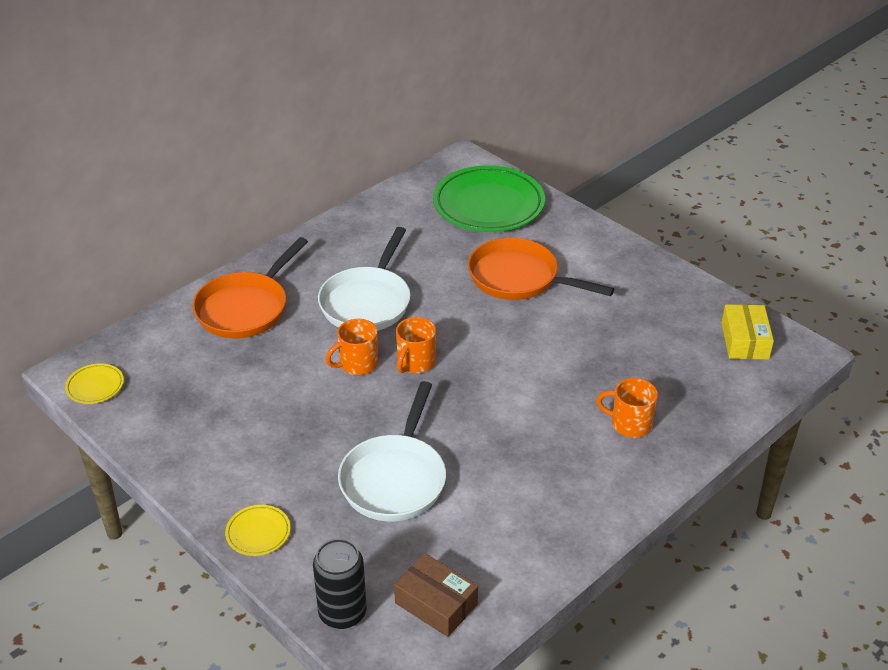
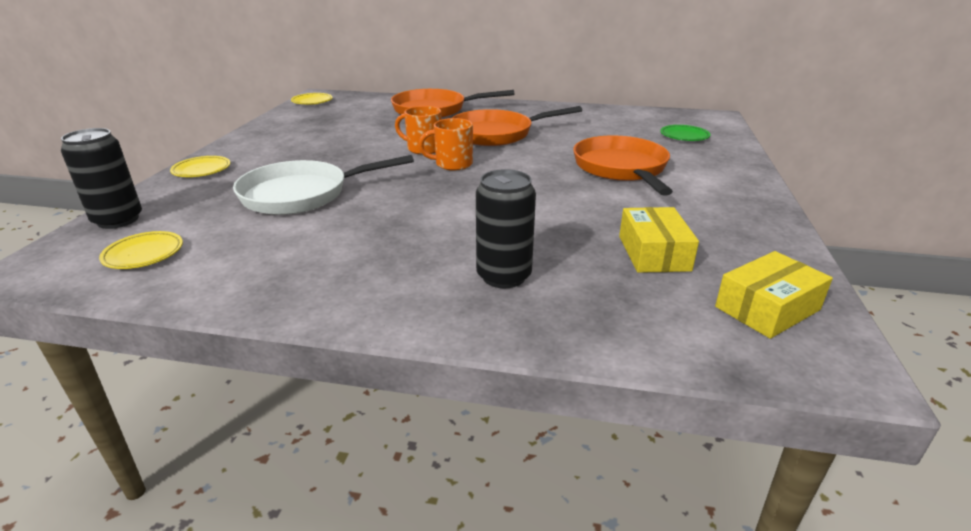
camera: 55 degrees right, 10 degrees down
white pan [318,227,410,331] -> orange pan [452,106,582,146]
brown box [394,553,478,637] -> yellow plate [99,231,183,269]
green plate [433,166,545,232] -> green plate [660,125,711,141], size x0.43
orange mug [596,378,658,438] -> black can [476,169,536,288]
none -> yellow box [619,207,699,273]

